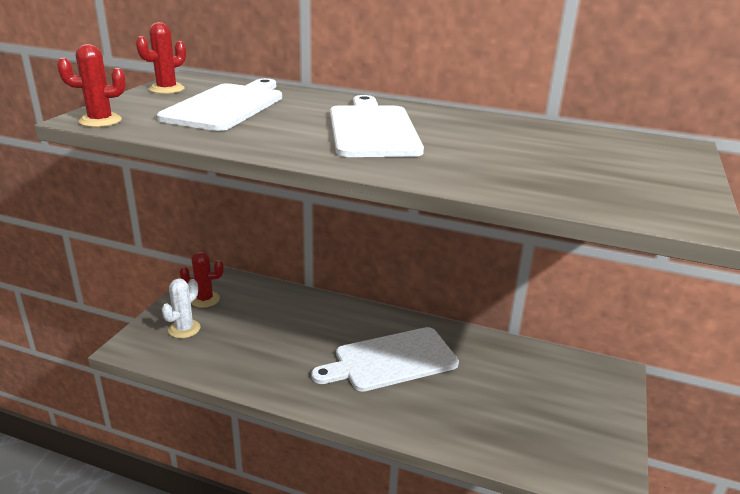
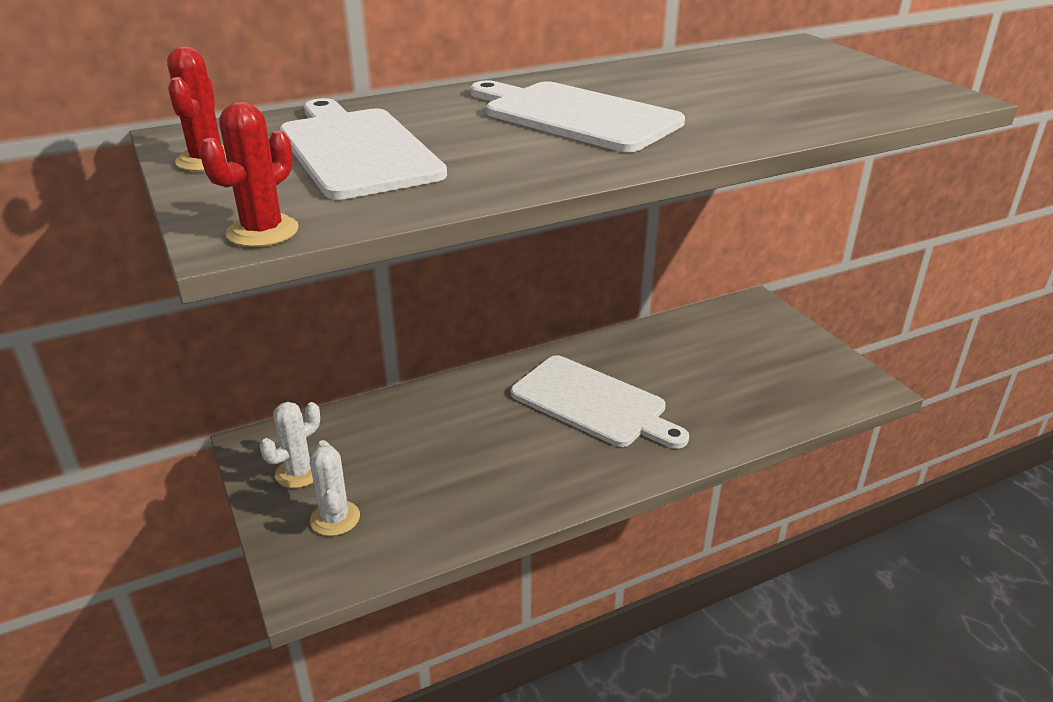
camera: 45 degrees left, 5 degrees up
red cactus [180,251,224,308] -> white cactus [260,402,320,488]
white cutting board [311,327,459,392] -> white cutting board turned 75 degrees counterclockwise [511,355,689,449]

